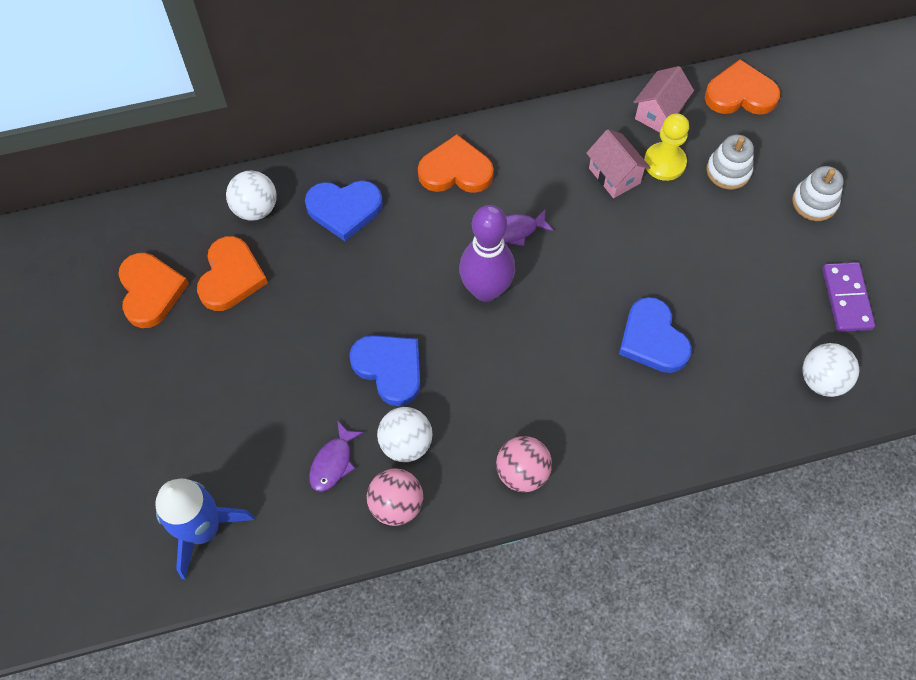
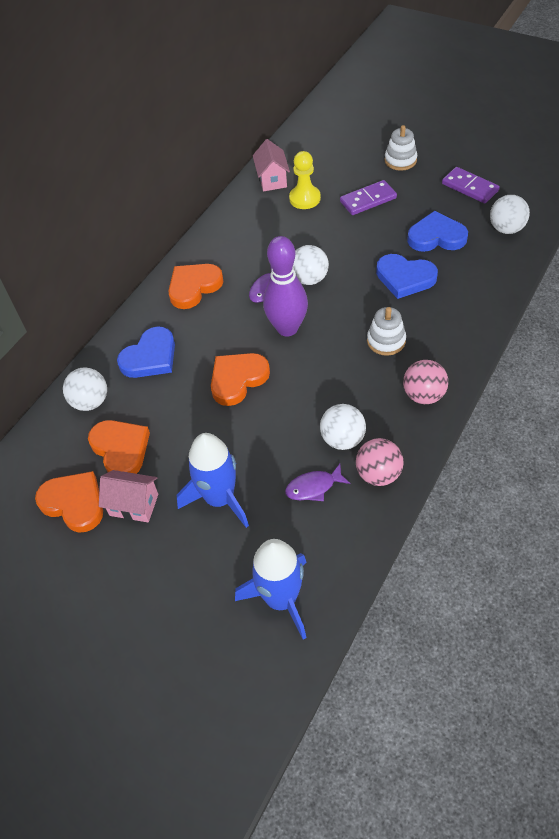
camera: 40 degrees left, 10 degrees down
purple fish [309,421,364,492] -> purple fish turned 90 degrees clockwise [285,464,351,501]
blue heart [349,335,420,406] -> blue heart moved to [407,211,468,252]
pink house [586,129,651,198] -> pink house moved to [99,470,158,522]
orange heart [705,59,780,115] -> orange heart moved to [211,353,270,406]
white stacking toy [706,134,754,190] -> white stacking toy moved to [367,307,406,356]
none -> blue rocket [177,433,249,528]
none -> white ball [293,245,329,285]
none -> purple domino [340,180,397,215]

